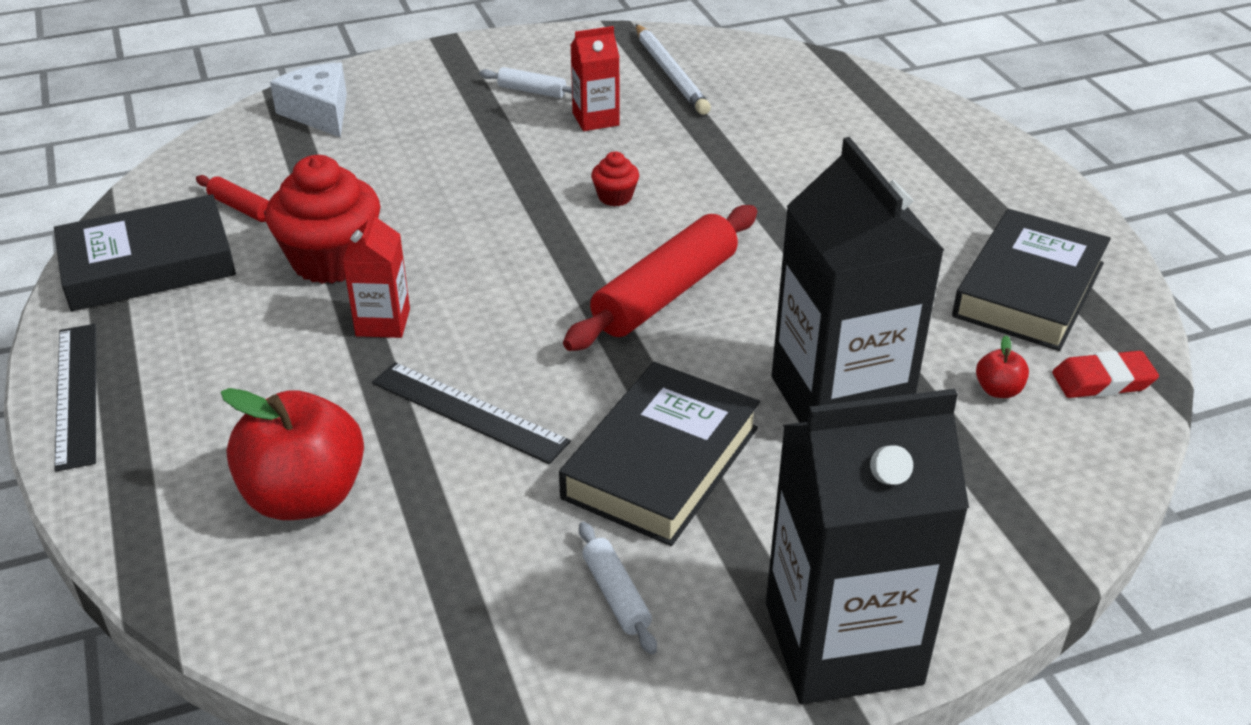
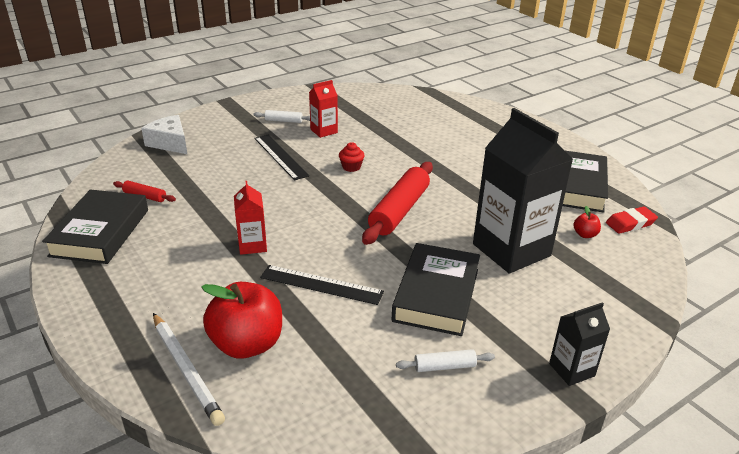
camera: 15 degrees left, 5 degrees down
black book [54,194,236,311] -> black book turned 45 degrees counterclockwise [42,189,148,264]
black ruler [54,324,96,472] -> black ruler moved to [254,134,309,180]
red cupcake [266,155,380,284] -> none
white rolling pin [579,522,657,655] -> white rolling pin turned 60 degrees counterclockwise [396,349,495,372]
white pencil [636,24,711,115] -> white pencil moved to [153,313,225,426]
black carton [766,389,969,704] -> black carton [549,302,610,386], size x0.47

